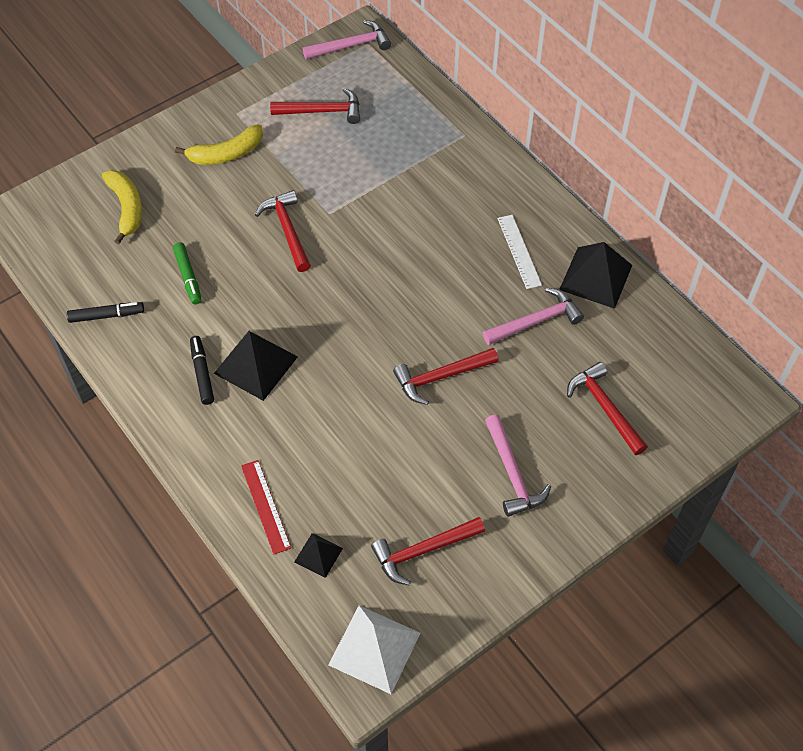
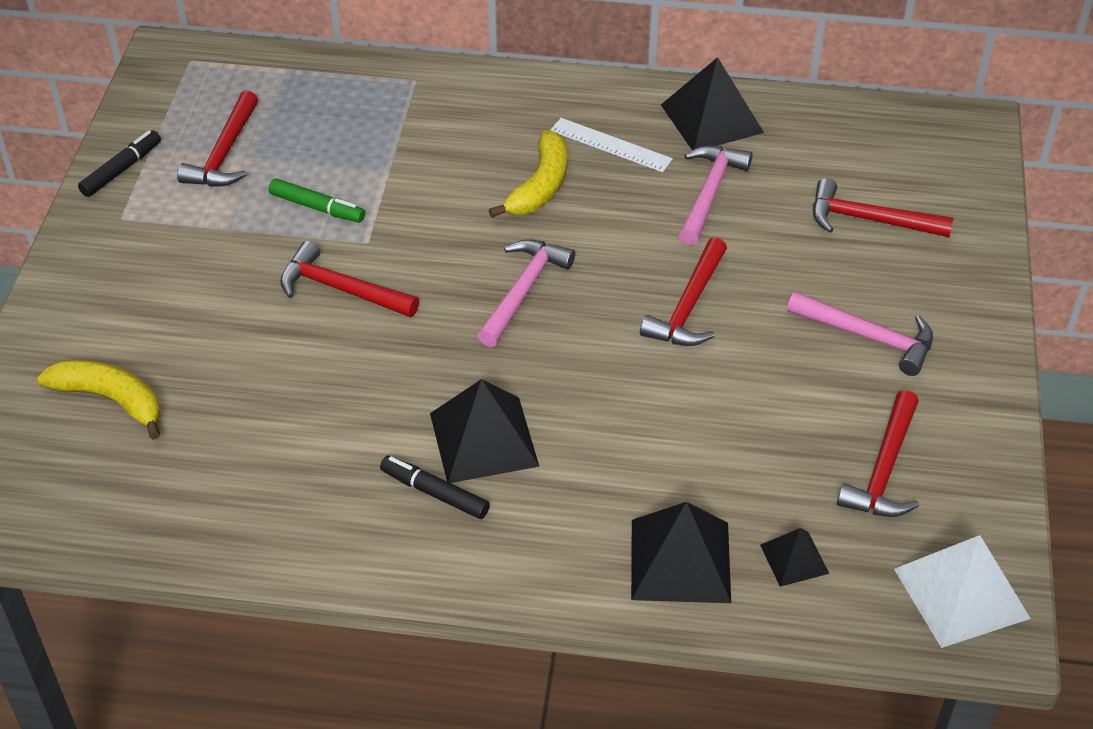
camera: 45 degrees left, 10 degrees down
black marker [67,302,144,323] -> black marker moved to [78,130,161,197]
green marker [173,242,202,305] -> green marker moved to [268,178,365,223]
yellow banana [175,124,263,165] -> yellow banana moved to [489,130,567,217]
red ruler [241,460,291,554] -> black pyramid [631,502,731,603]
red hammer [270,88,360,124] -> red hammer turned 150 degrees clockwise [177,91,258,187]
pink hammer [303,20,391,60] -> pink hammer moved to [477,239,575,347]

